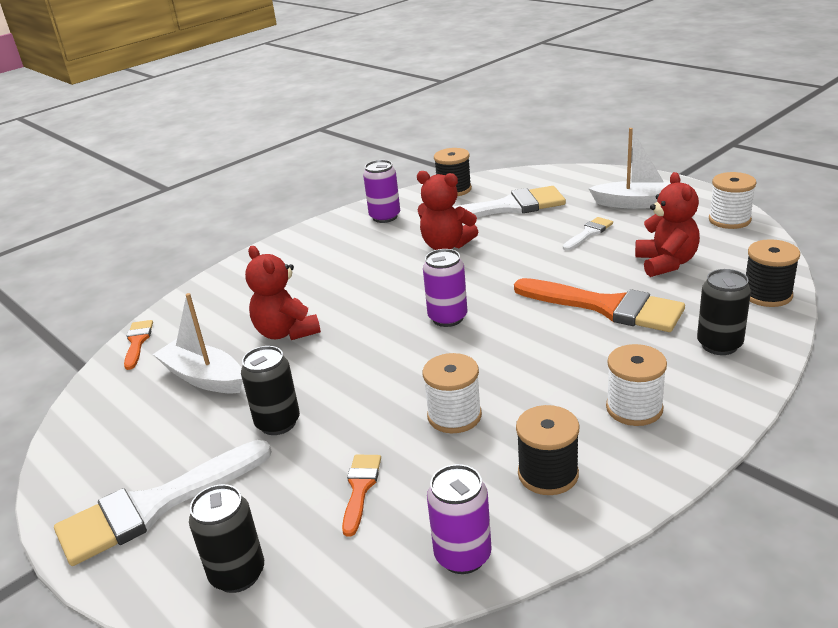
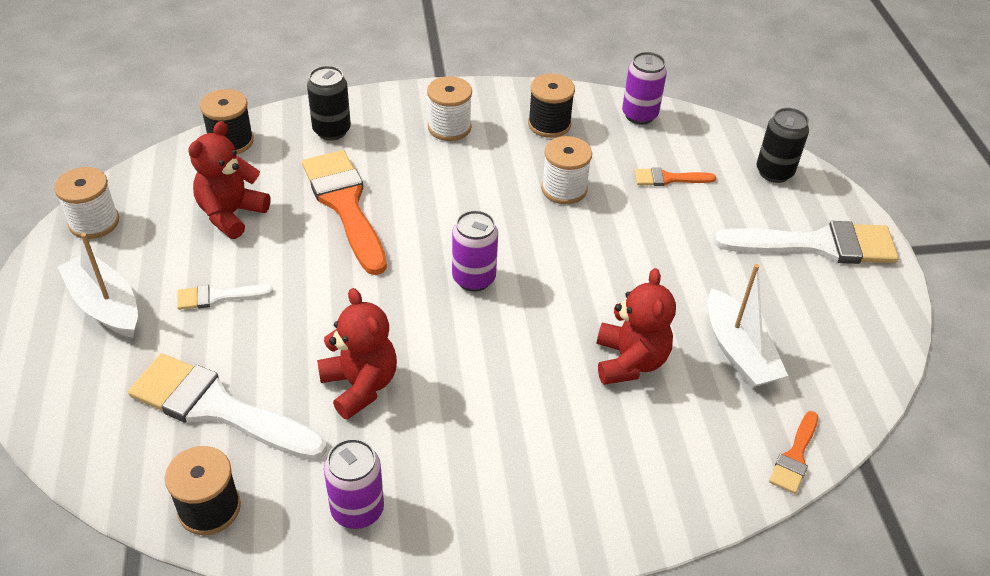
camera: 150 degrees left, 15 degrees up
black can [241,346,300,435] -> none
orange brush [342,455,381,537] -> orange brush turned 45 degrees clockwise [634,168,716,186]

